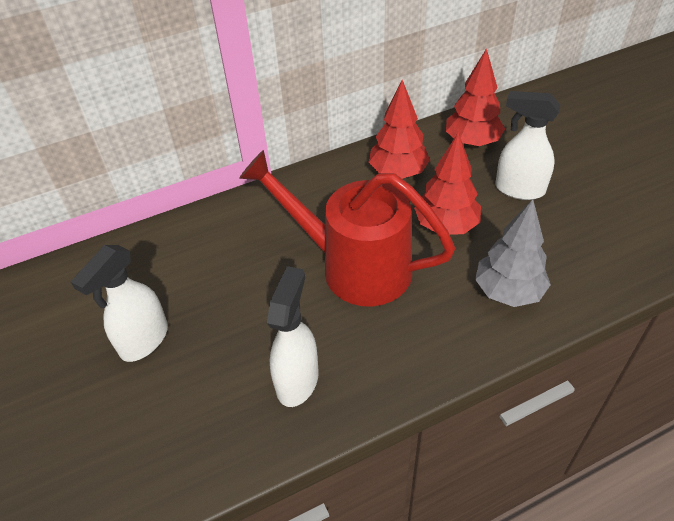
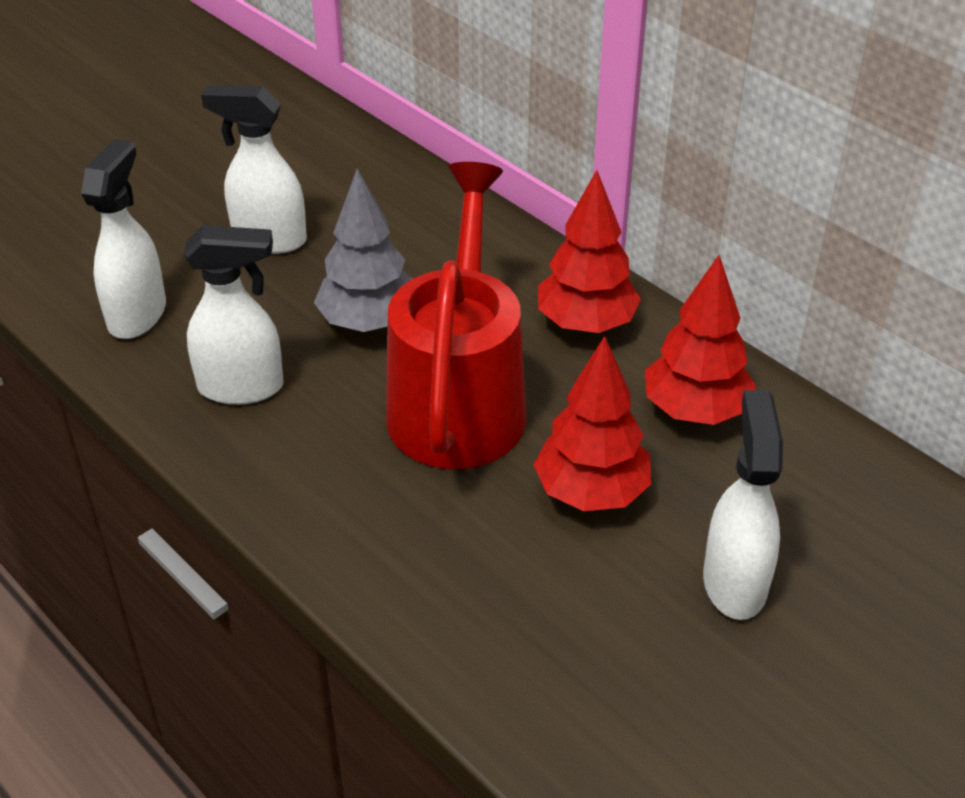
camera: 70 degrees right, 5 degrees down
red tree [446,48,505,147] -> red tree moved to [538,170,641,333]
grey tree [475,199,551,307] -> grey tree moved to [314,169,412,332]
none -> white spray bottle [81,139,166,339]

